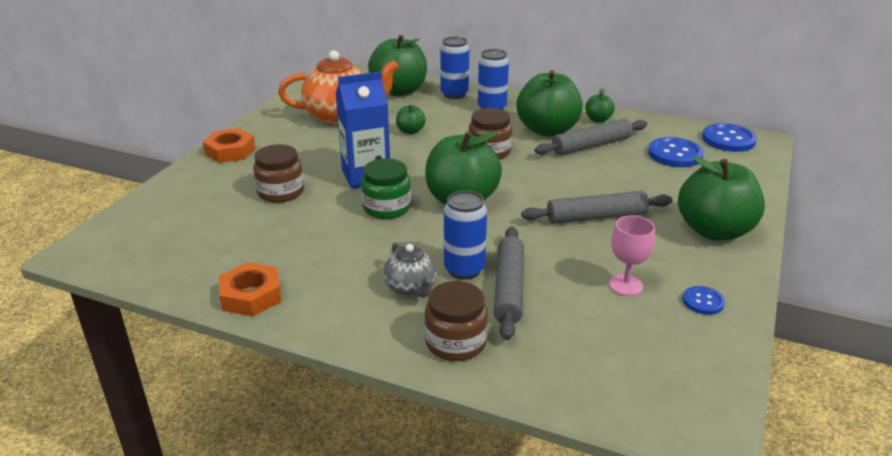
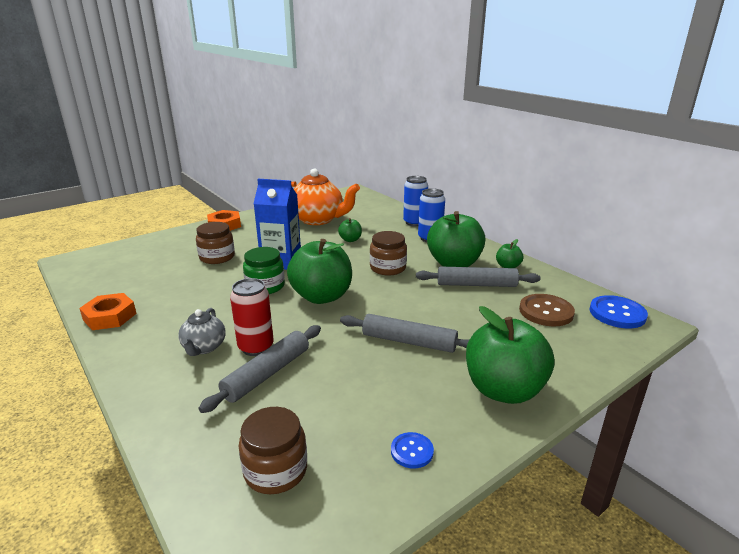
camera: 30 degrees right, 5 degrees down
green apple [368,35,427,96] -> none
brown jar [424,281,488,361] -> brown jar moved to [238,407,307,494]
blue can [444,190,487,280] -> red can [230,278,274,356]
pink goblet [609,215,655,296] -> none
blue button [648,137,704,167] -> brown button [519,294,575,326]

